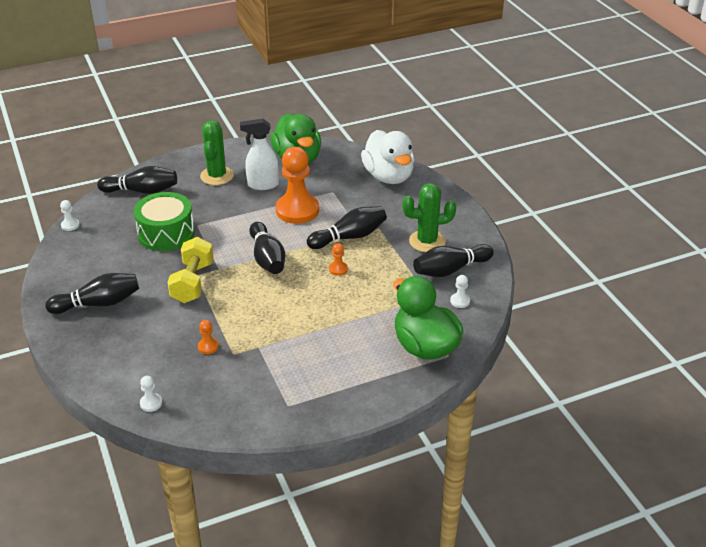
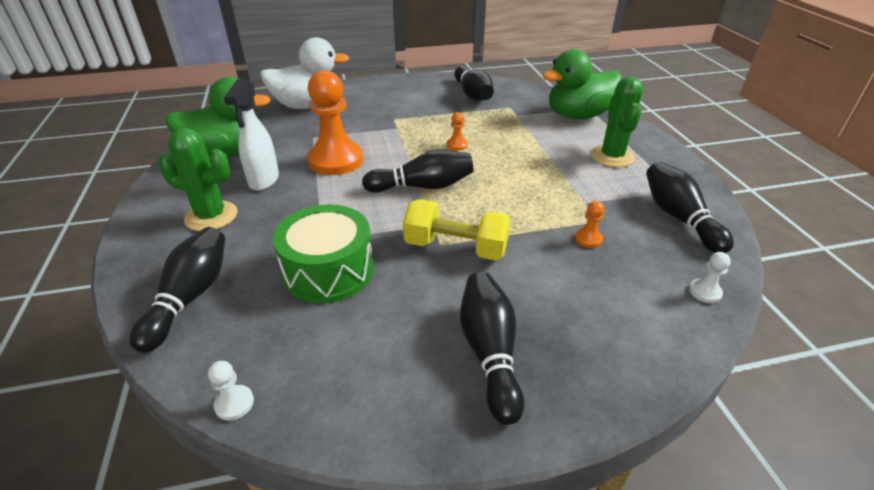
camera: 80 degrees left, 0 degrees up
black bowling pin [307,206,387,249] -> black bowling pin moved to [646,162,734,253]
green cactus [402,183,456,252] -> green cactus moved to [591,77,643,167]
white pawn [450,275,470,308] -> none

